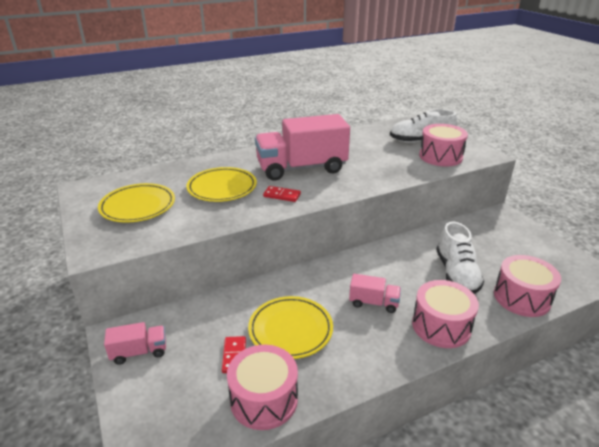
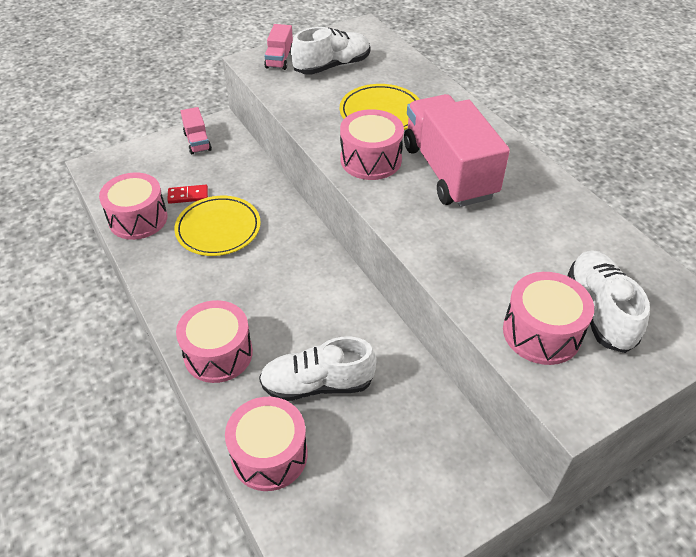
camera: 85 degrees right, 15 degrees up
yellow plate [98,183,175,223] -> white shoe [291,27,370,75]
red domino [263,186,301,202] -> pink drum [340,109,404,180]
pink truck [349,274,401,313] -> pink truck moved to [264,24,293,70]

